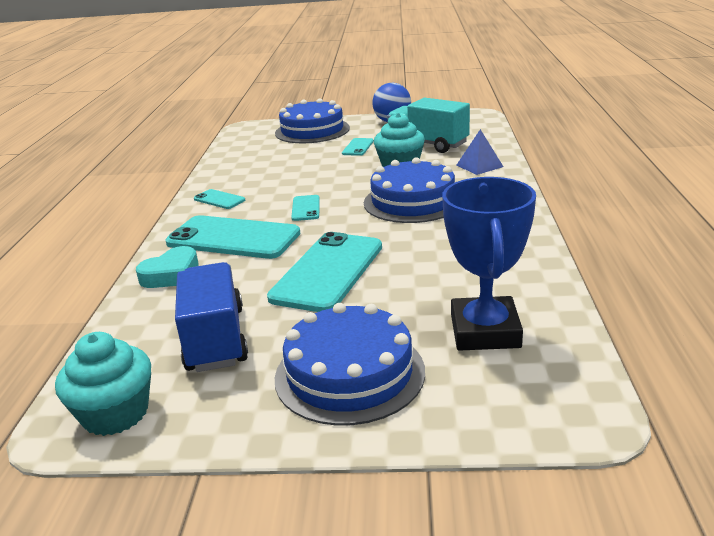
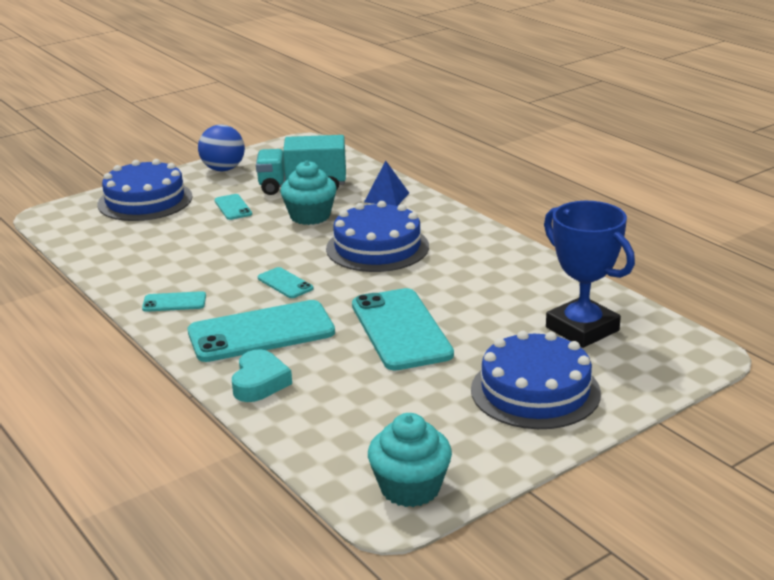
camera: 40 degrees left, 0 degrees up
blue truck [175,262,248,372] -> none

